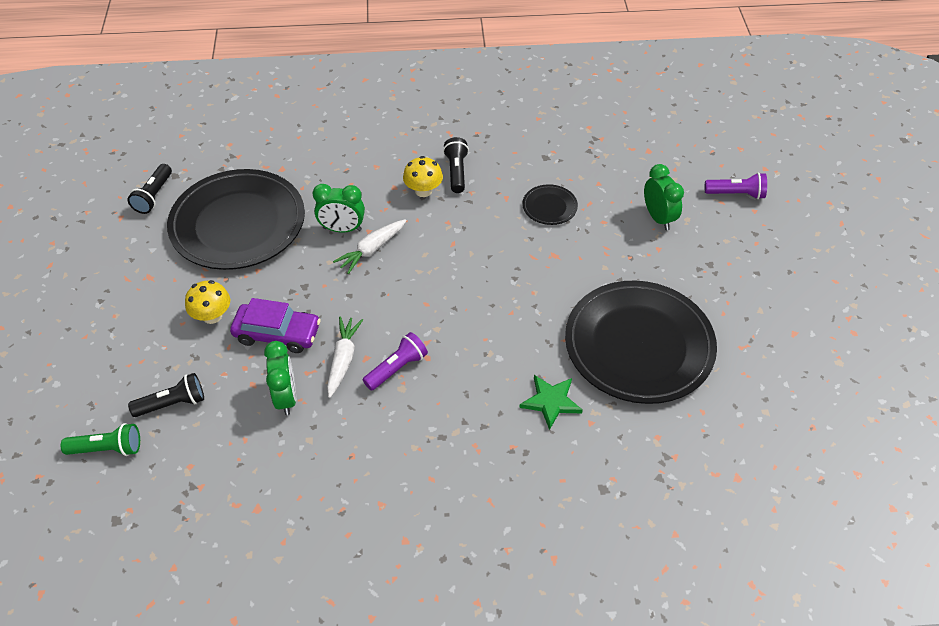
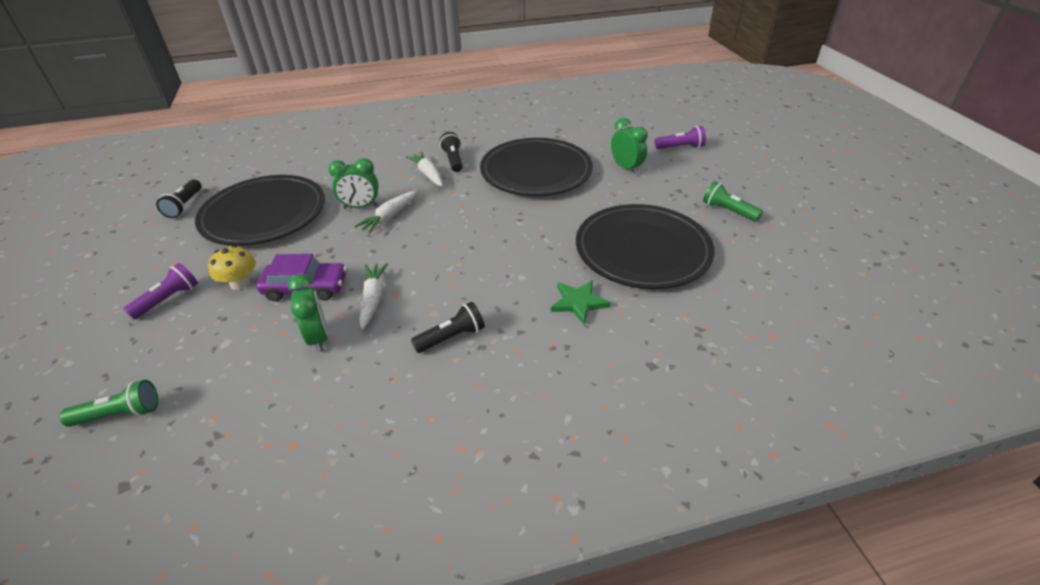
camera: 10 degrees left, 10 degrees down
black flashlight [128,373,204,417] -> black flashlight moved to [411,302,485,353]
purple flashlight [363,332,428,391] -> purple flashlight moved to [123,263,198,319]
yellow mushroom [403,156,443,197] -> white carrot [405,152,443,186]
black plate [522,184,578,225] -> black plate [480,138,593,196], size x2.41
none -> green flashlight [703,181,763,222]

